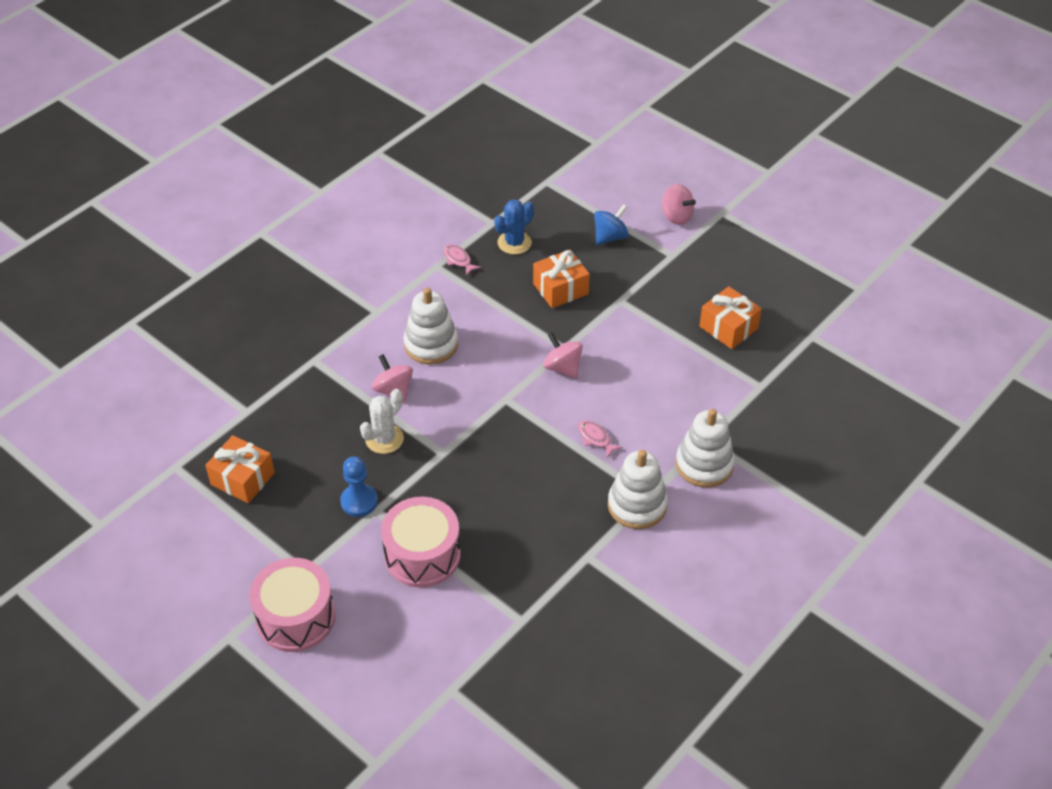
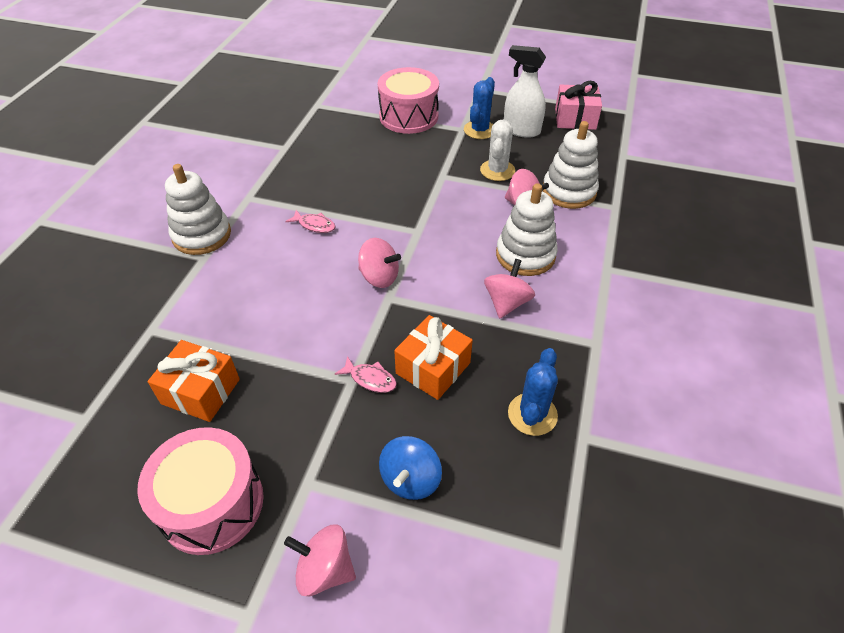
camera: 155 degrees right, 0 degrees up
orange gift [205,435,275,503] -> pink gift [555,81,602,130]
pink drum [249,558,335,652] -> pink drum moved to [137,427,264,555]
blue pawn [340,456,378,517] -> blue cactus [464,77,495,139]
pink fish [443,244,481,276] -> pink fish moved to [335,356,397,393]
white stacking toy [608,450,668,529] -> white stacking toy moved to [543,121,599,209]
none -> pink spinning top [484,259,535,318]
none -> white spray bottle [504,45,546,138]

